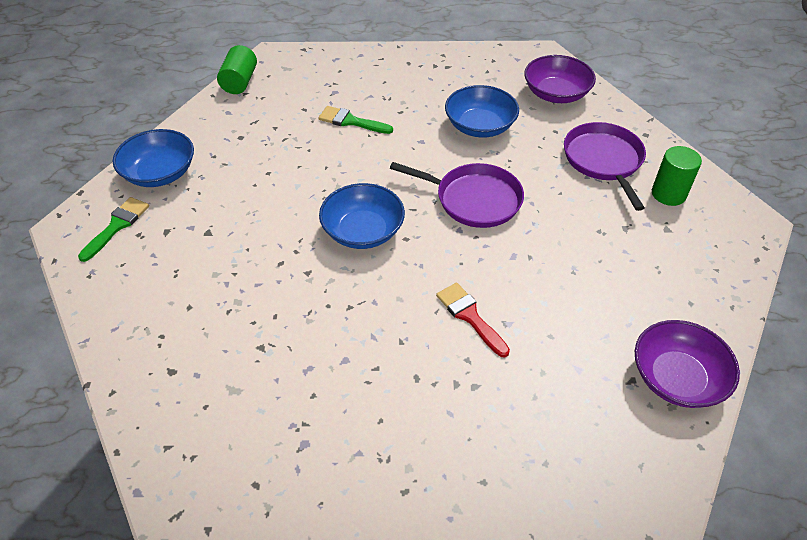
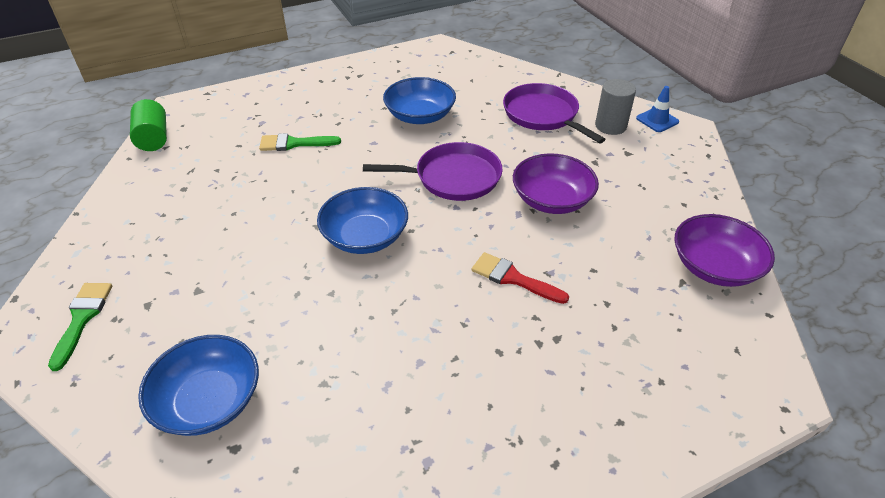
camera: 25 degrees left, 5 degrees down
blue bowl [113,129,194,187] -> blue bowl moved to [138,335,259,436]
purple bowl [524,55,596,103] -> purple bowl moved to [513,153,599,214]
green cylinder [652,146,702,206] -> grey cylinder [595,79,636,135]
none -> blue traffic cone [636,86,679,132]

